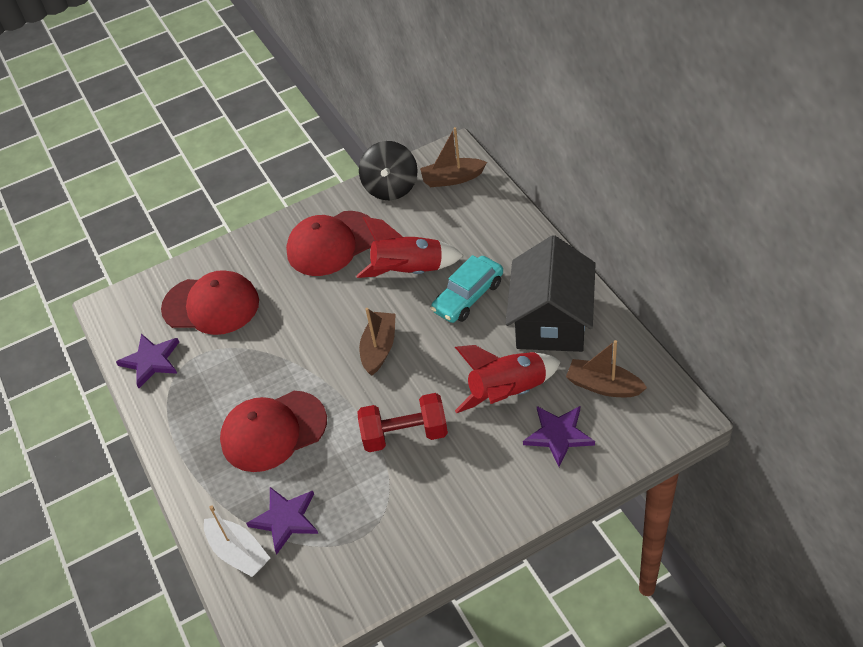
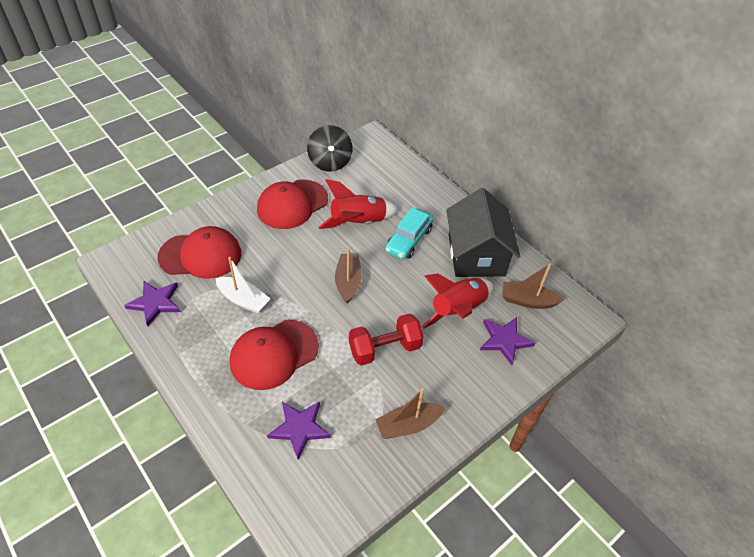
camera: 20 degrees left, 0 degrees up
white boat [204,506,270,577] -> white boat moved to [215,257,270,314]
brown boat [420,127,487,187] -> brown boat moved to [375,388,445,439]

